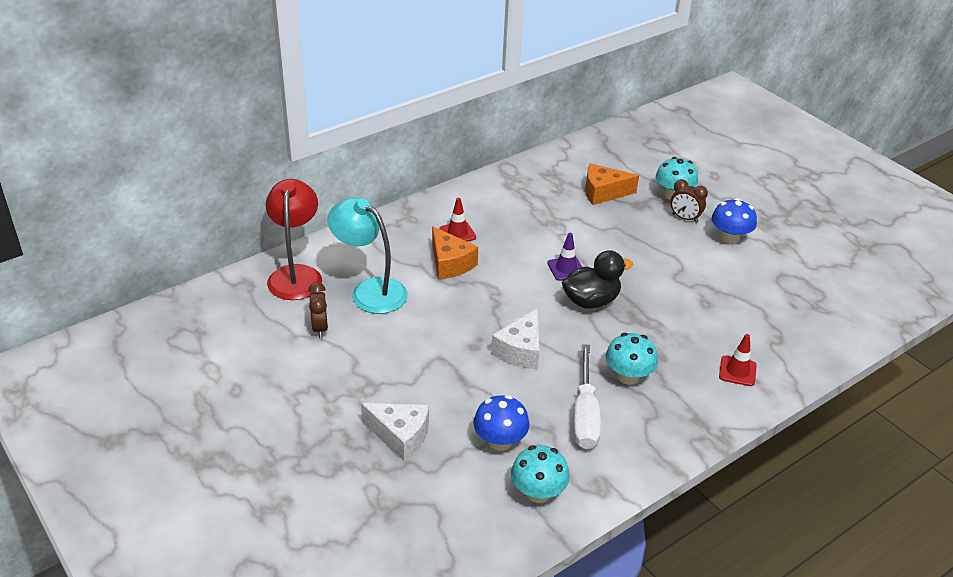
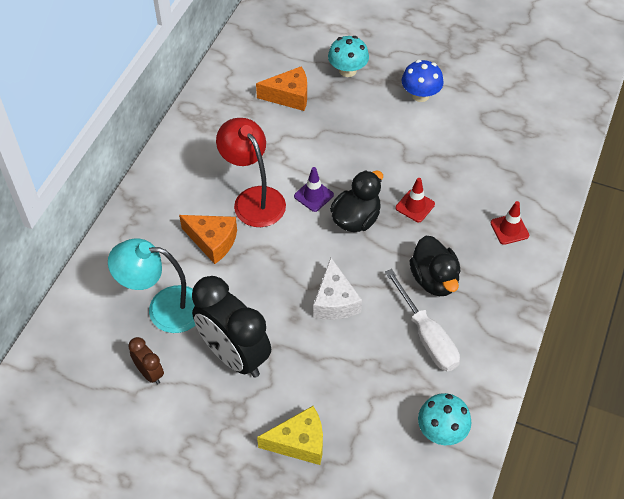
camera: 30 degrees left, 15 degrees up
red lamp [266,179,322,300] -> red lamp moved to [216,118,286,227]
white cheese [361,403,429,461] -> yellow cheese [257,406,323,465]
red traffic cone [439,198,476,242] -> red traffic cone moved to [396,178,435,222]
blue mushroom [473,395,530,451] -> none
orange cheese [585,163,639,205] -> orange cheese turned 150 degrees counterclockwise [256,66,307,111]
turquoise mushroom [605,333,658,385] -> black duck [409,236,460,296]
brown clock [670,179,708,223] -> none
none -> black clock [192,276,271,378]

